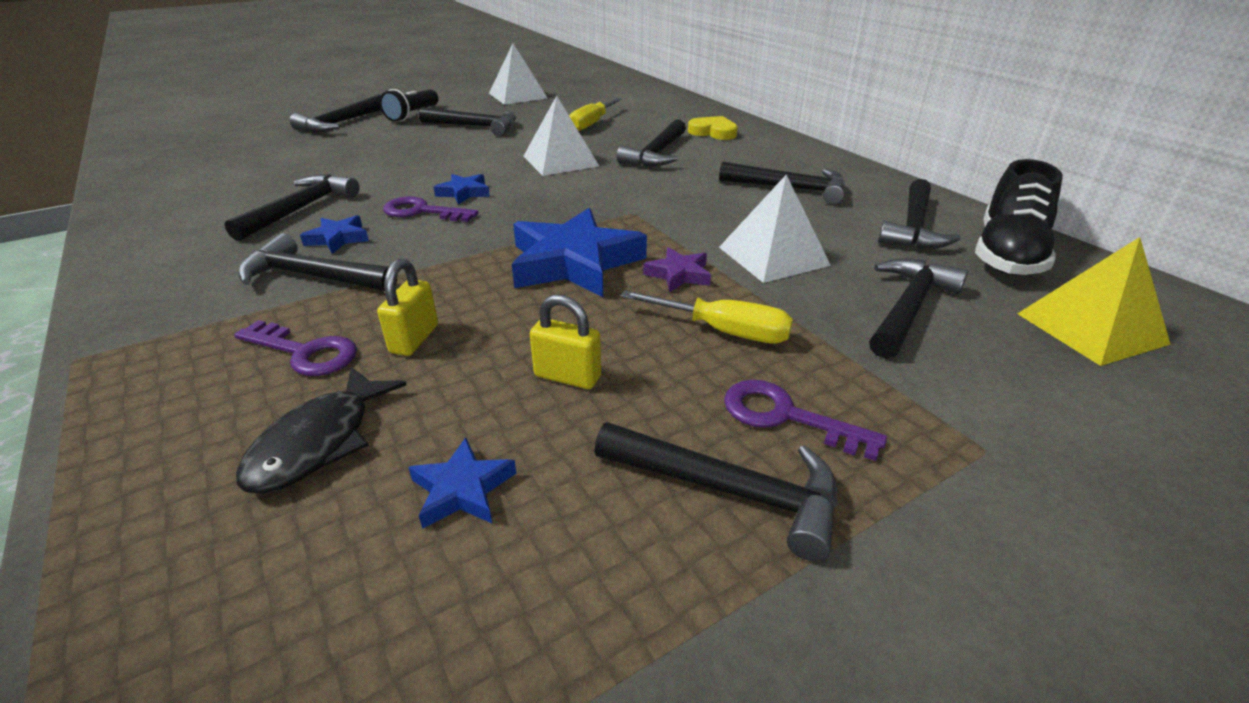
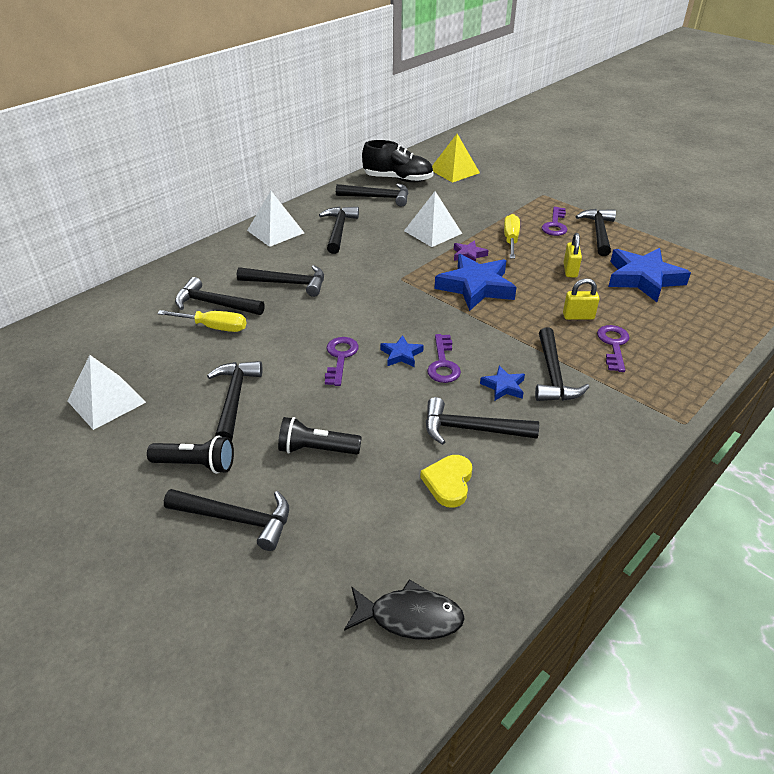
camera: 105 degrees left, 5 degrees up
black fish [236,367,407,494] -> black fish moved to [344,579,465,640]
blue star [408,437,516,529] -> blue star [608,248,691,302], size x2.09
white pyramid [524,95,599,176] -> white pyramid moved to [247,191,304,247]
yellow heart [688,116,738,140] -> yellow heart moved to [420,455,472,508]
black hammer [869,258,968,359] -> black hammer moved to [175,277,265,315]
none -> black flashlight [278,417,362,455]
none -> purple key [325,337,359,386]

